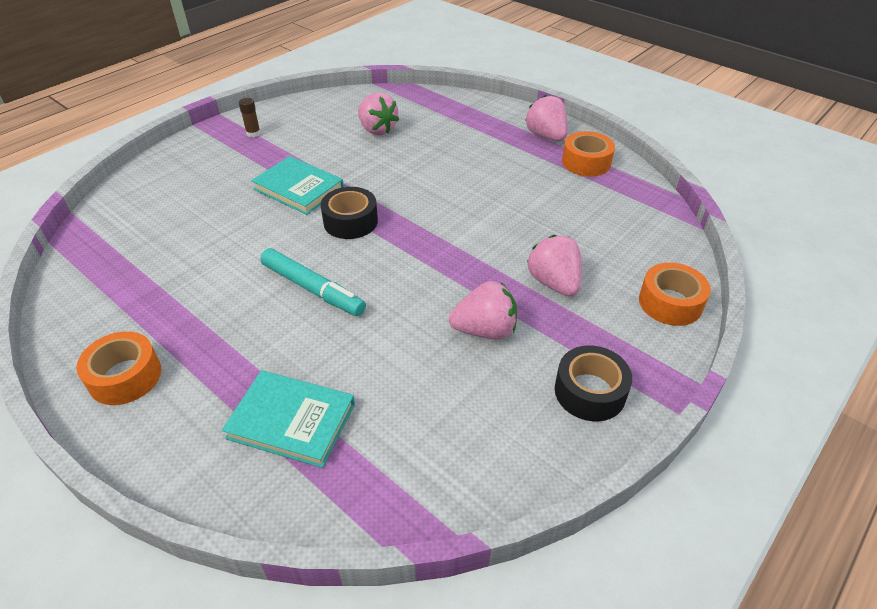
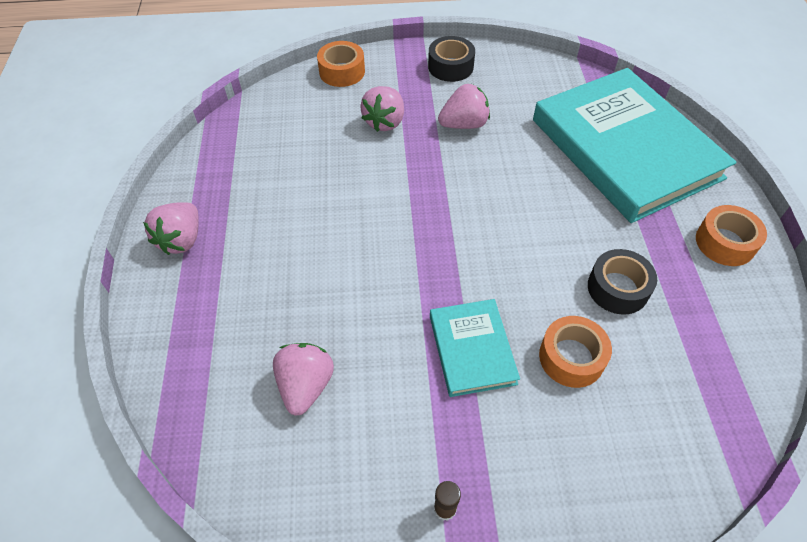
camera: 135 degrees left, 10 degrees up
turquoise book [222,370,355,468] -> turquoise book [533,68,737,223], size x2.16
turquoise marker [260,248,366,316] -> none
black tape [321,187,378,239] -> black tape moved to [588,249,657,314]
pink strawberry [448,281,517,339] -> pink strawberry turned 120 degrees clockwise [438,84,490,129]
orange tape [562,131,615,176] -> orange tape moved to [539,316,612,388]

